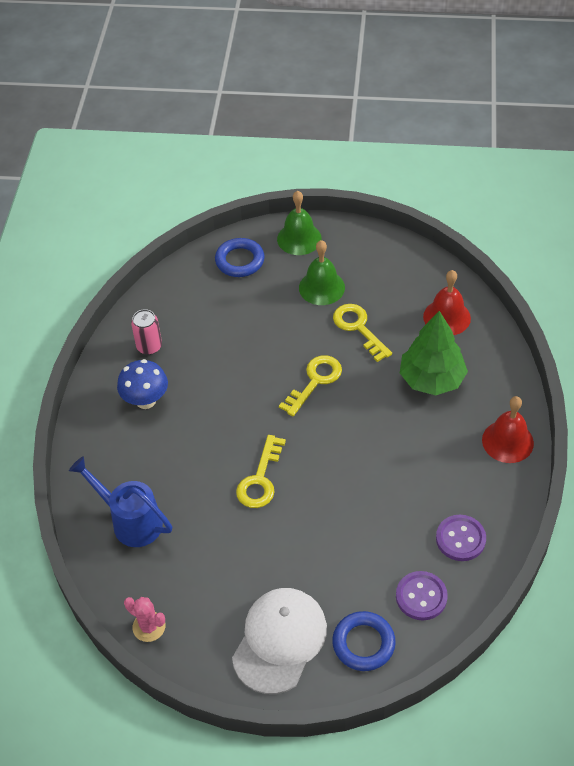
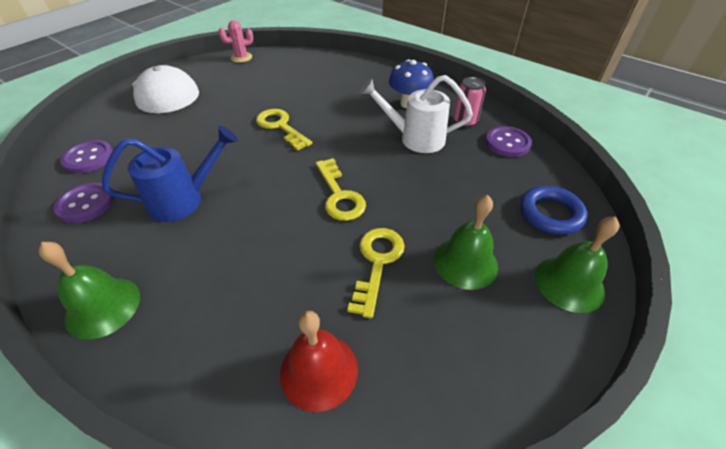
camera: 120 degrees right, 5 degrees down
blue watering can [69,456,172,547] -> blue watering can moved to [102,125,238,222]
blue ring [332,611,396,671] -> none
yellow key [333,304,392,362] -> yellow key turned 75 degrees counterclockwise [347,228,405,318]
green tree [400,311,468,395] -> none
red bell [482,396,534,463] -> green bell [39,242,140,340]
none -> white watering can [359,75,473,153]
none -> purple button [485,126,532,157]

